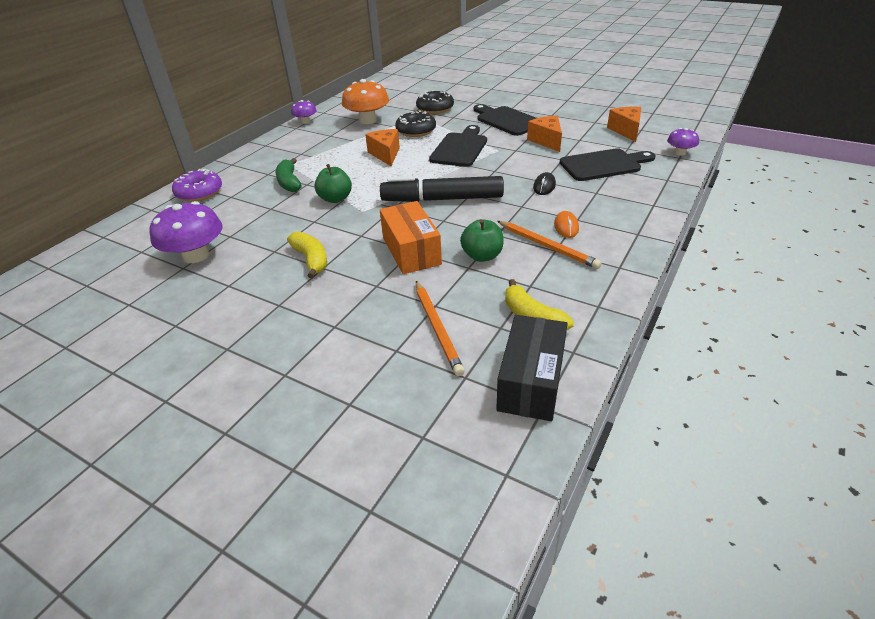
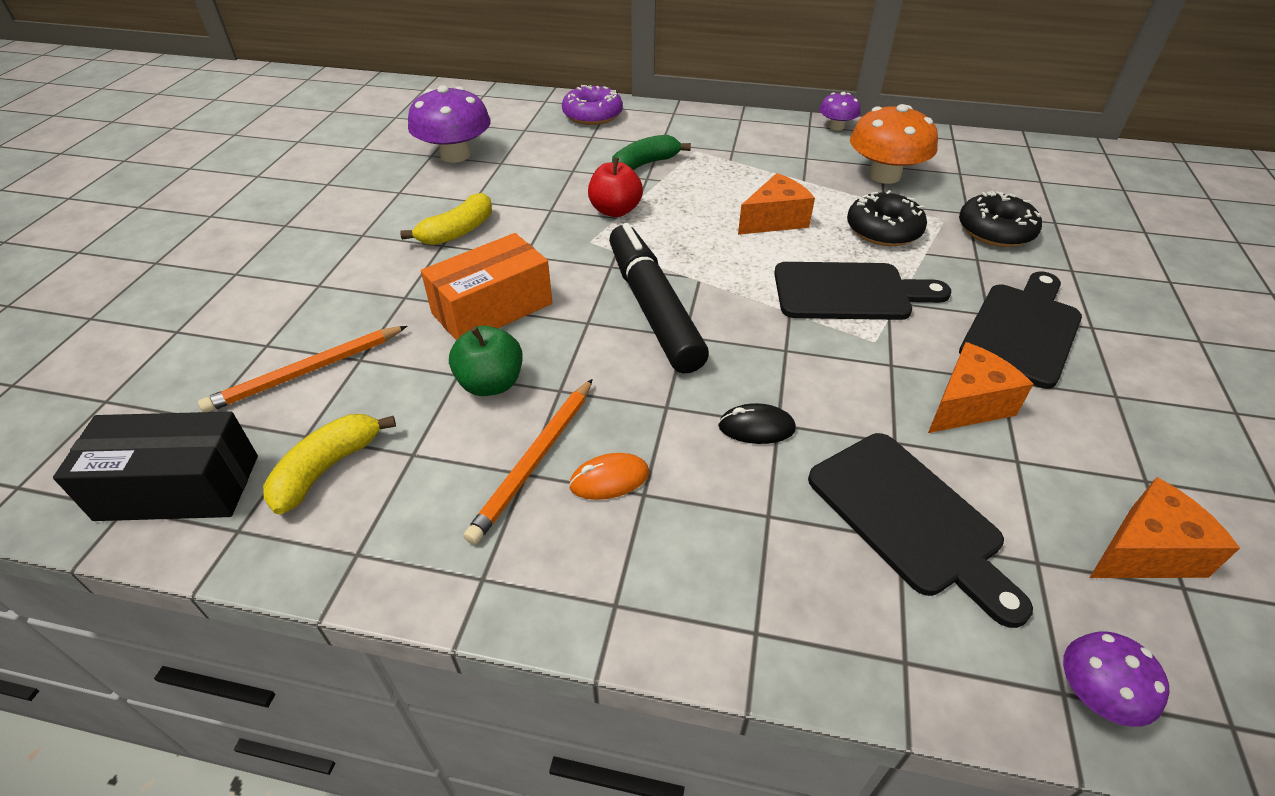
camera: 70 degrees right, 5 degrees up
green apple [314,164,352,203] -> red apple [588,157,643,217]

